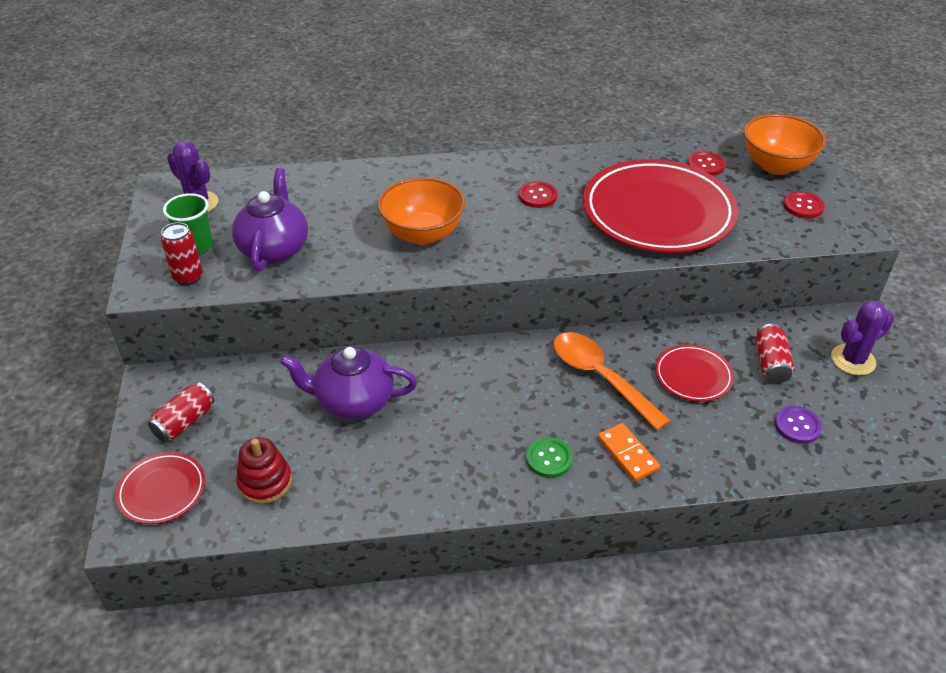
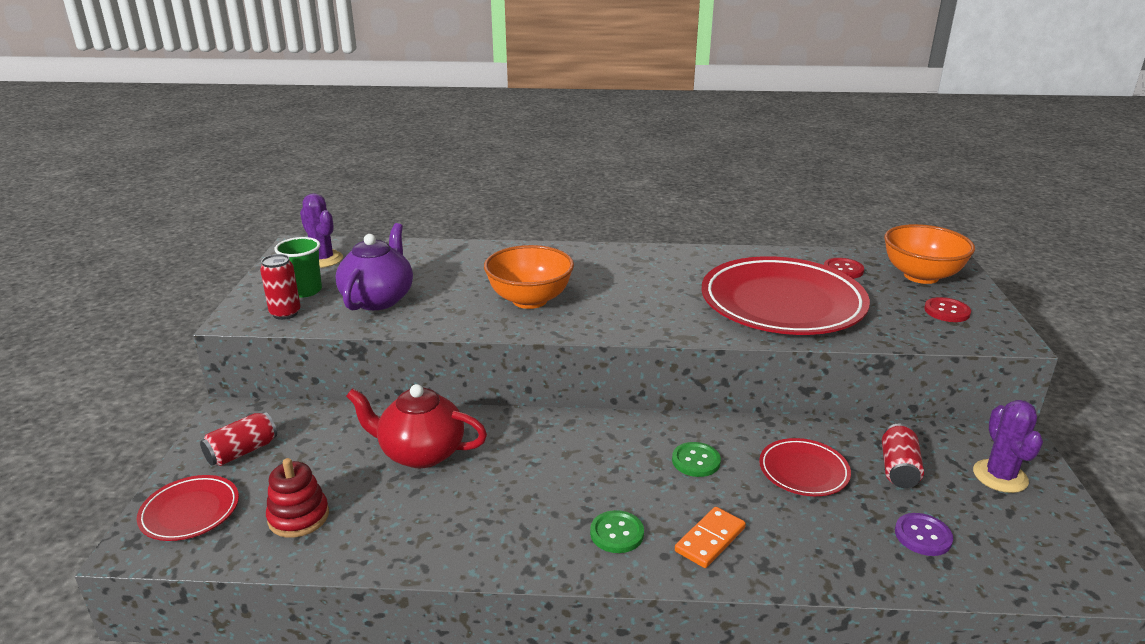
camera: 10 degrees right, 15 degrees down
purple teapot [280,346,417,419] -> red teapot [346,384,487,468]
red button [519,181,557,208] -> none
orange spoon [553,332,671,431] -> green button [672,442,721,477]
orange domino [598,423,660,481] -> orange domino turned 60 degrees clockwise [675,507,746,568]
purple cactus [831,301,894,375] -> purple cactus turned 75 degrees counterclockwise [973,400,1043,493]

